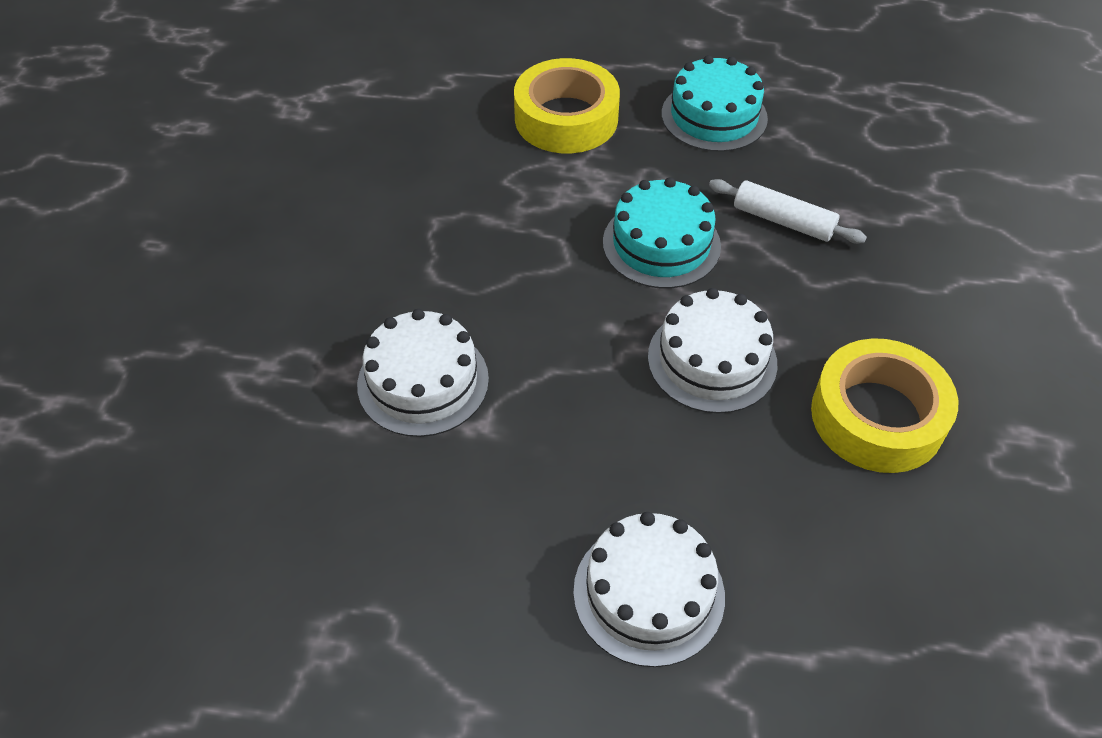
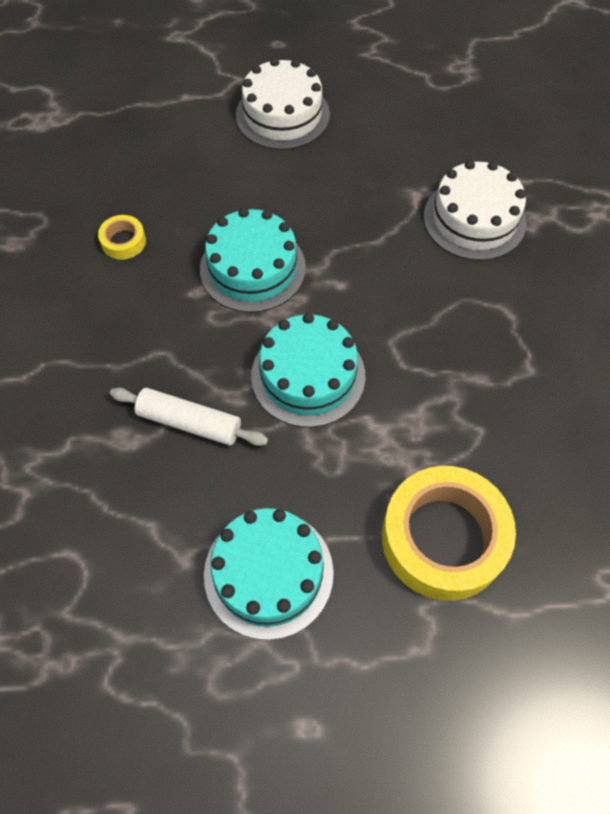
camera: 170 degrees right, 10 degrees up
white cake [648,288,777,413] -> turquoise cake [200,208,306,313]
yellow tape [811,338,958,473] -> yellow tape [98,215,146,260], size x0.44

